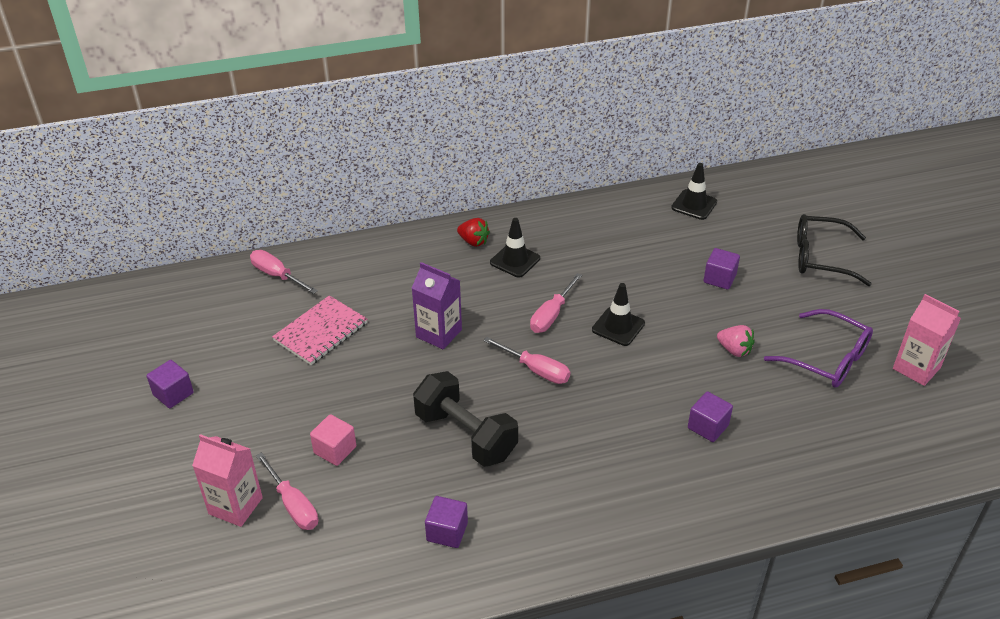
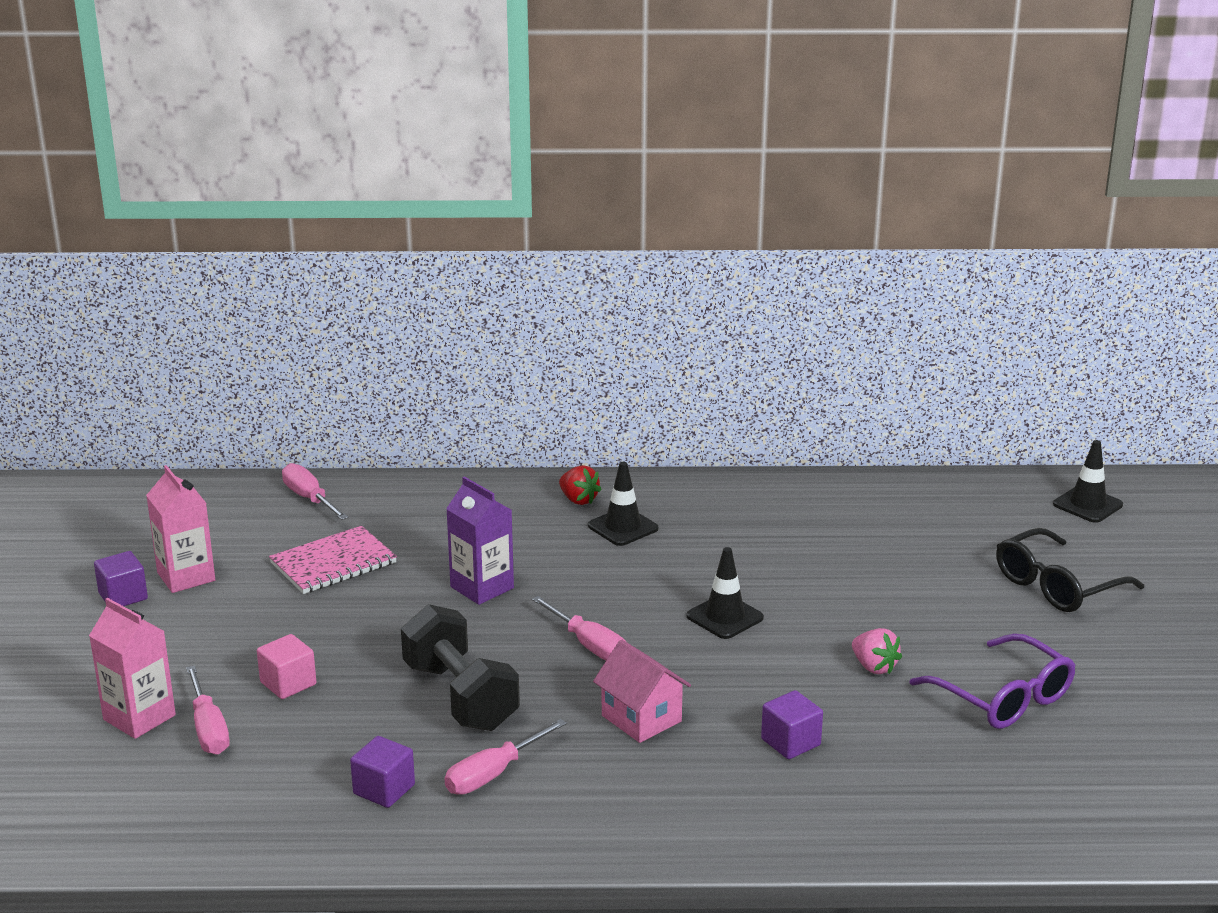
camera: 15 degrees right, 15 degrees down
pink screwdriver [530,273,582,333] -> pink screwdriver moved to [445,719,567,794]
black traffic cone [671,163,717,220] -> black traffic cone moved to [1053,440,1123,523]
purple cube [704,248,740,290] -> none
black glasses [797,214,871,286] -> black glasses turned 60 degrees counterclockwise [996,528,1144,612]
pink carton [893,294,961,386] -> pink carton moved to [146,465,215,593]
none -> pink house [593,639,691,743]

